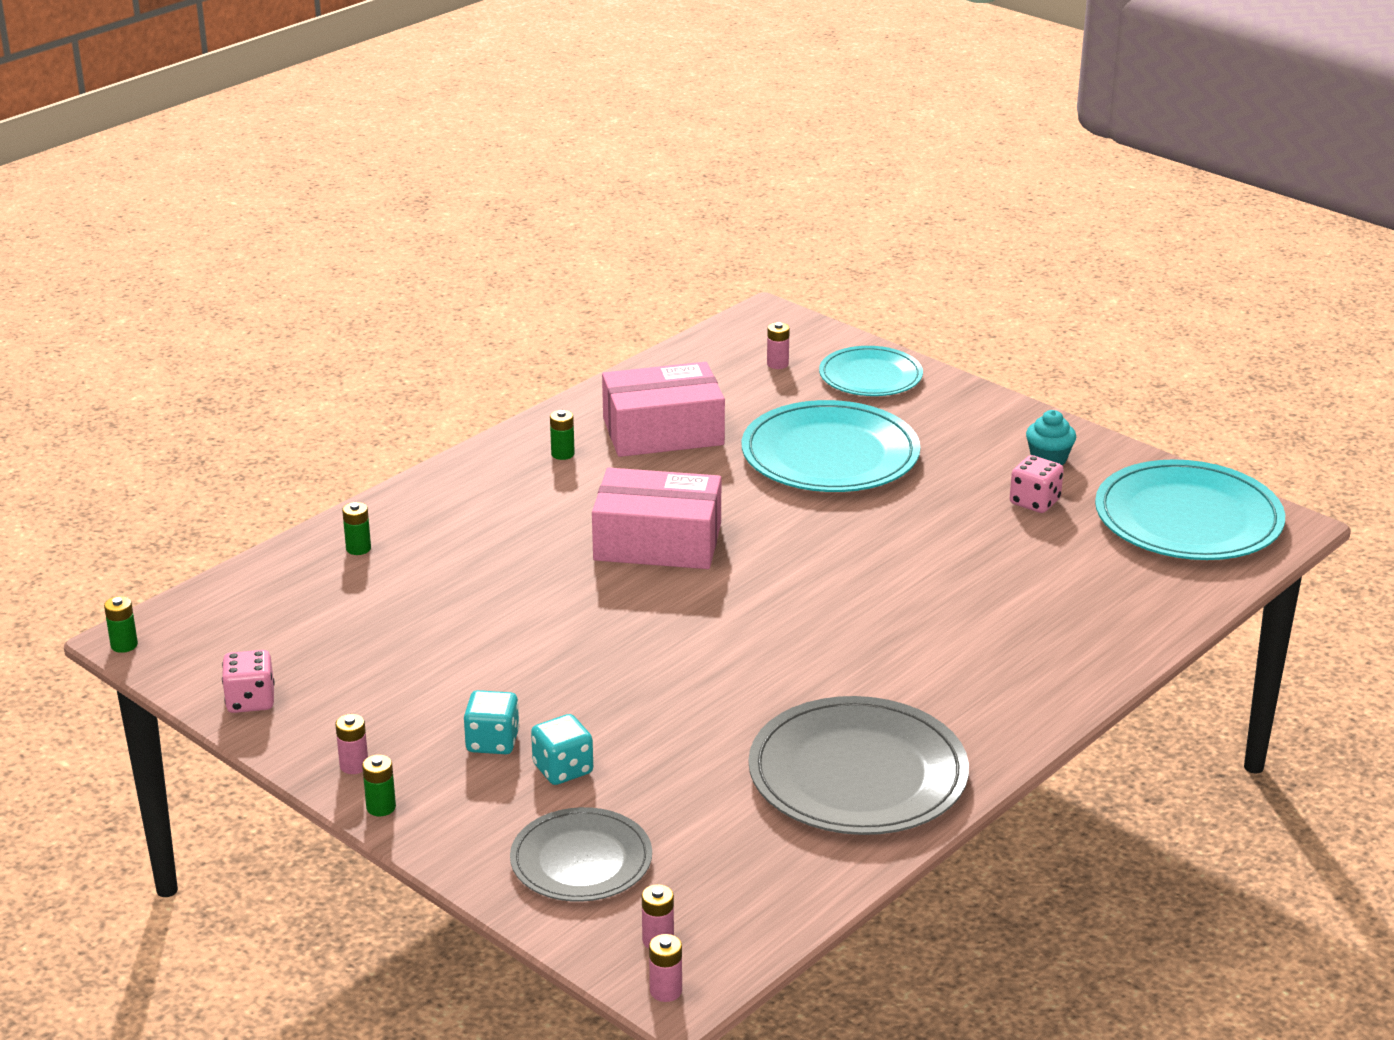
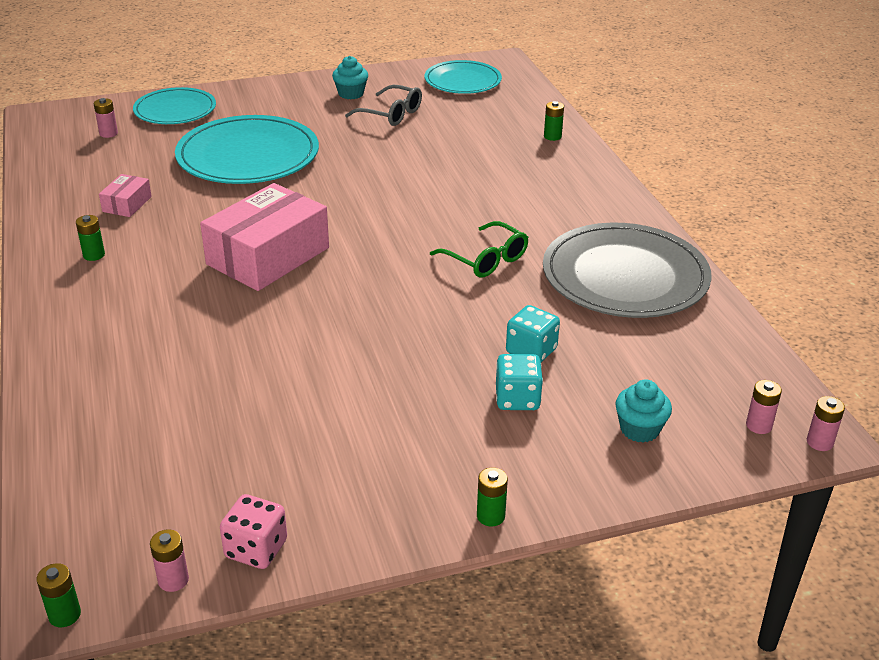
camera: 60 degrees left, 5 degrees up
pink battery [335,714,368,774] -> pink battery moved to [150,529,189,592]
green battery [342,502,371,555] -> green battery moved to [544,101,564,141]
turquoise dice [464,690,519,754] -> turquoise dice moved to [506,305,560,362]
grey plate [510,807,652,902] -> turquoise cupcake [615,379,672,443]
pink box [602,362,725,457] -> pink box [99,174,152,217], size x0.45
pink dice [1010,455,1064,513] -> grey glasses [345,85,422,126]
turquoise plate [1095,459,1285,560] -> turquoise plate [425,60,502,94], size x0.62
none -> green glasses [430,221,529,278]

